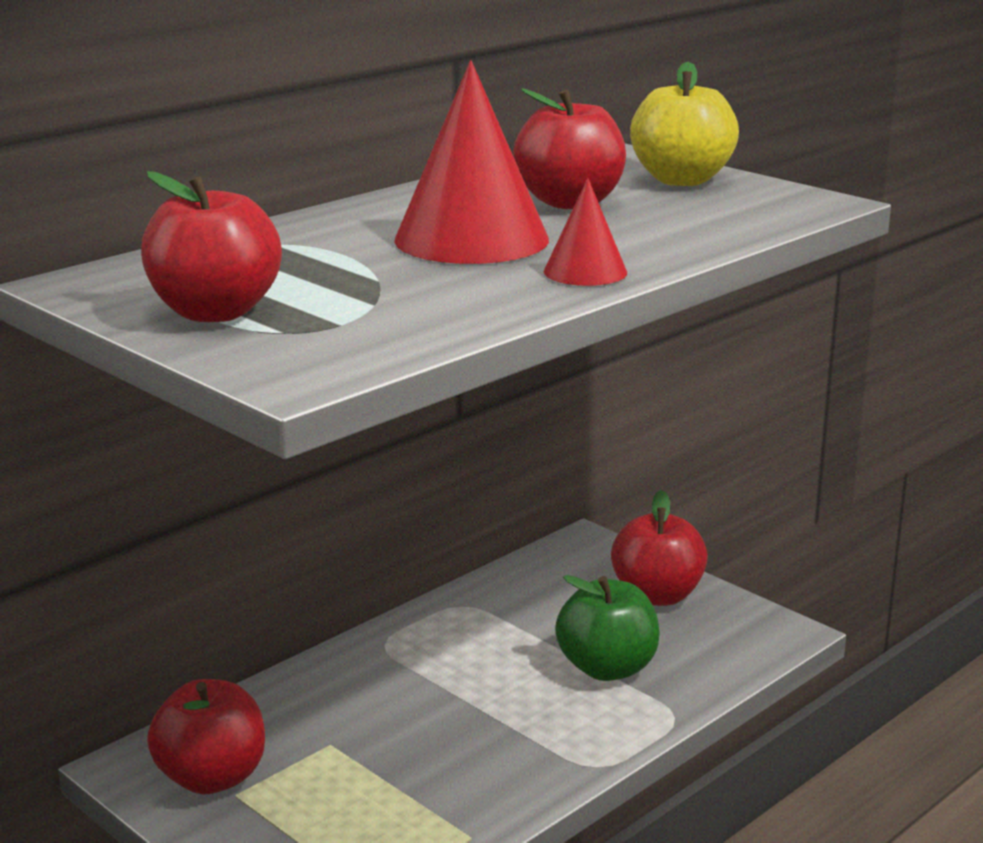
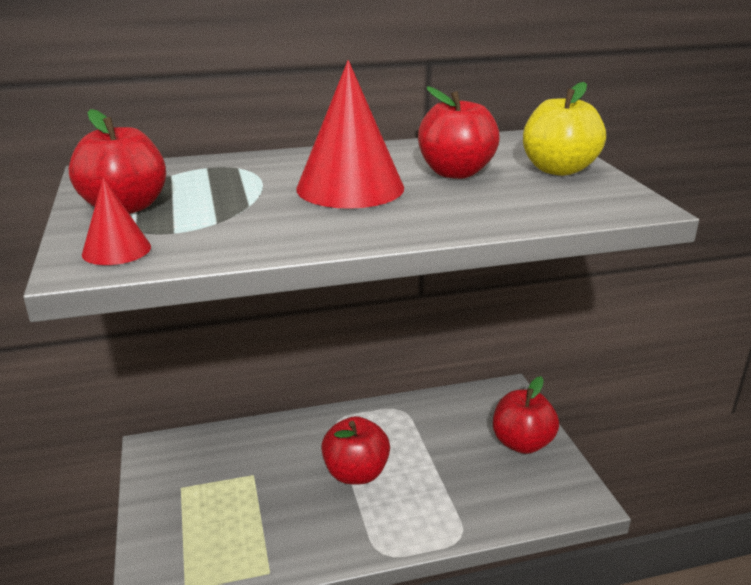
camera: 30 degrees right, 5 degrees up
red apple [147,679,265,794] -> red apple moved to [321,416,390,484]
red cone [544,178,627,286] -> red cone moved to [82,177,151,265]
green apple [555,575,660,681] -> none

